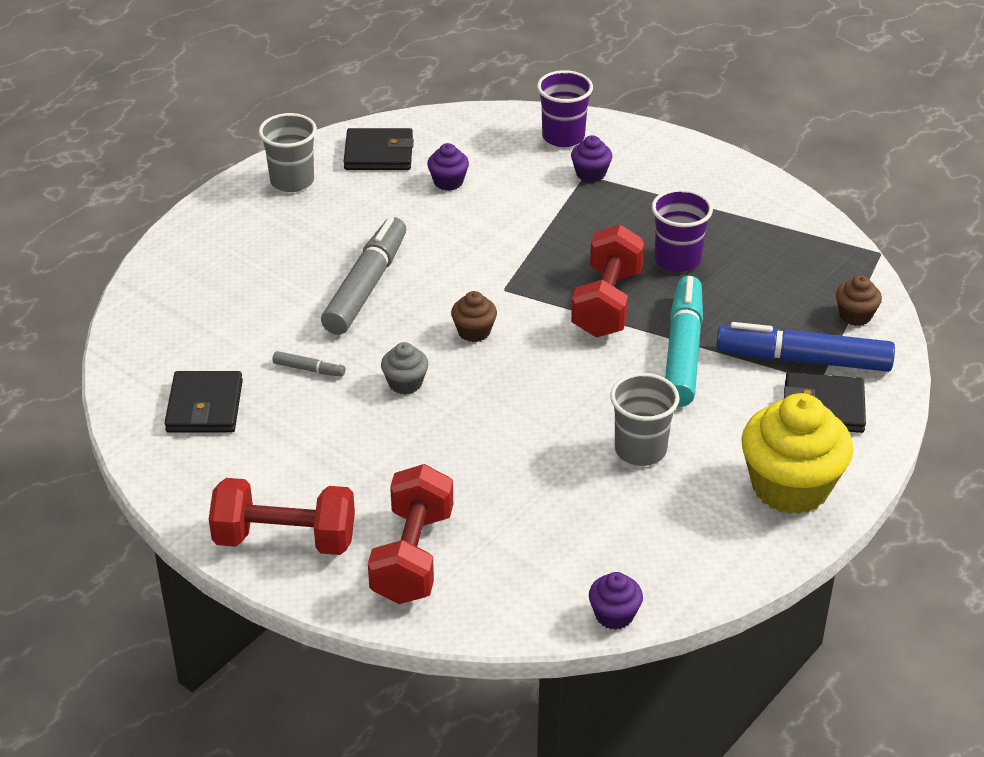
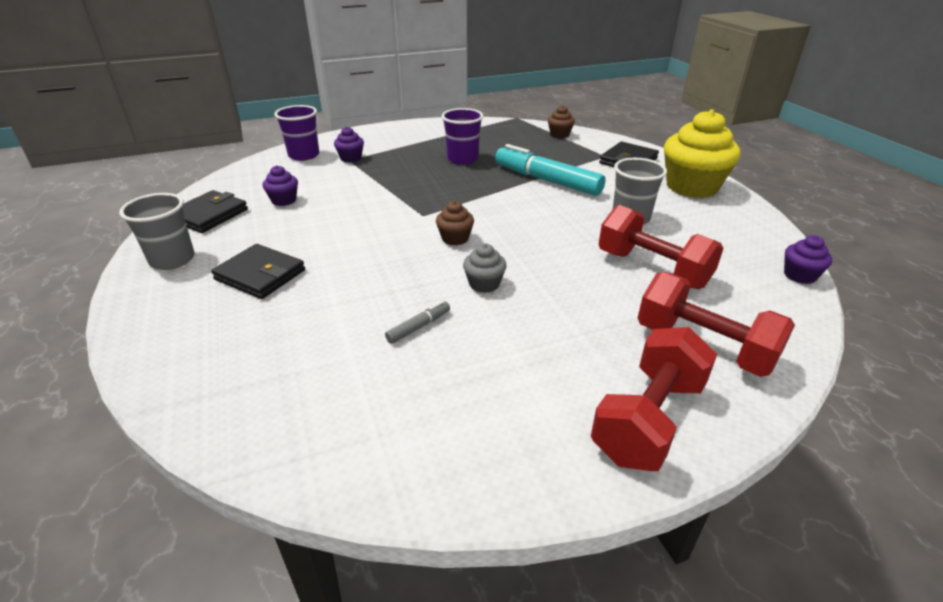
camera: 60 degrees left, 5 degrees down
black wallet [164,371,243,433] -> black wallet moved to [211,244,305,299]
grey marker [321,217,406,335] -> none
red dumbbell [571,225,645,337] -> red dumbbell moved to [599,205,723,289]
blue marker [716,322,895,372] -> none

